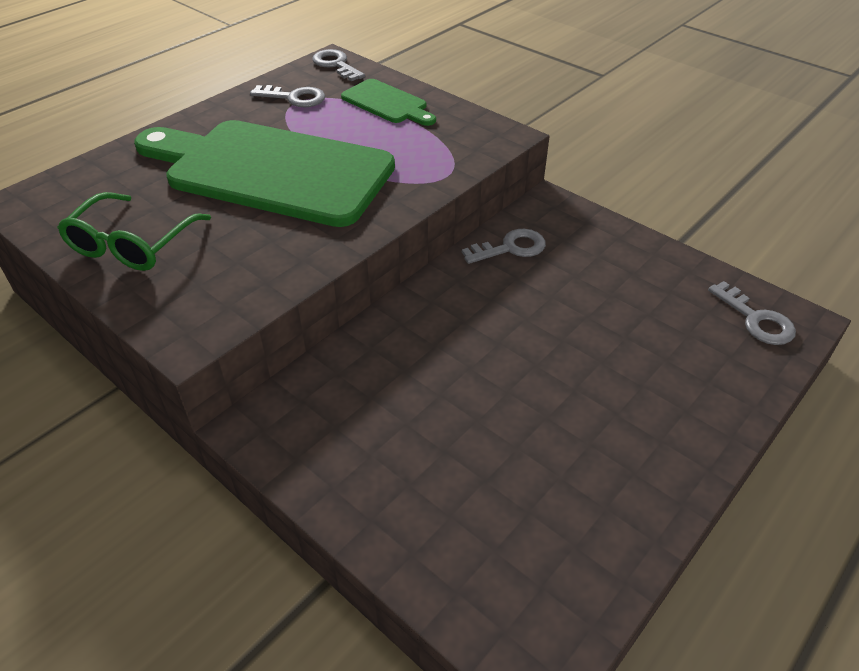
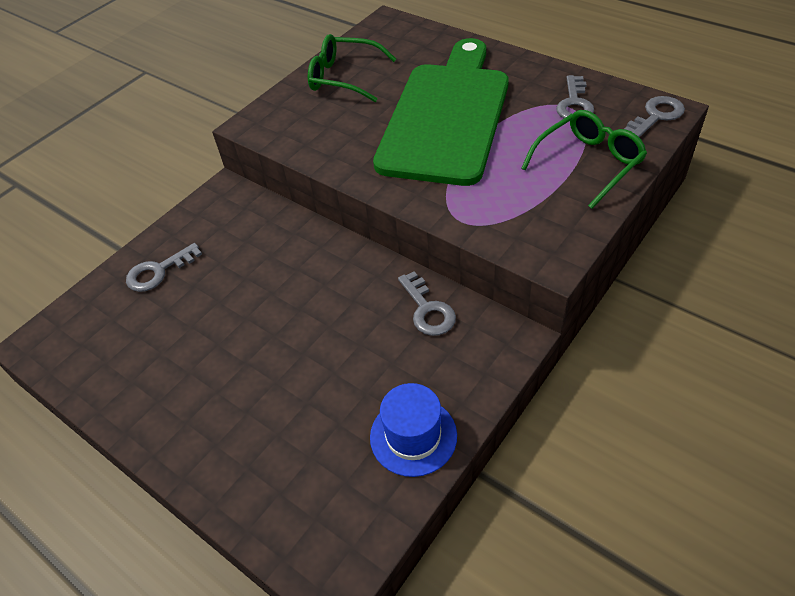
camera: 90 degrees right, 5 degrees up
green cutting board [341,79,436,126] -> green glasses [521,110,647,209]
grey key [708,281,796,345] -> grey key moved to [126,243,202,292]
none -> blue hat [370,383,457,477]

